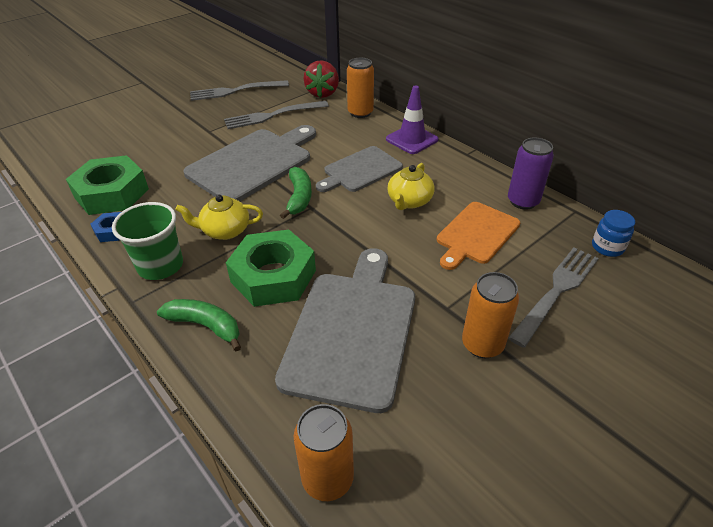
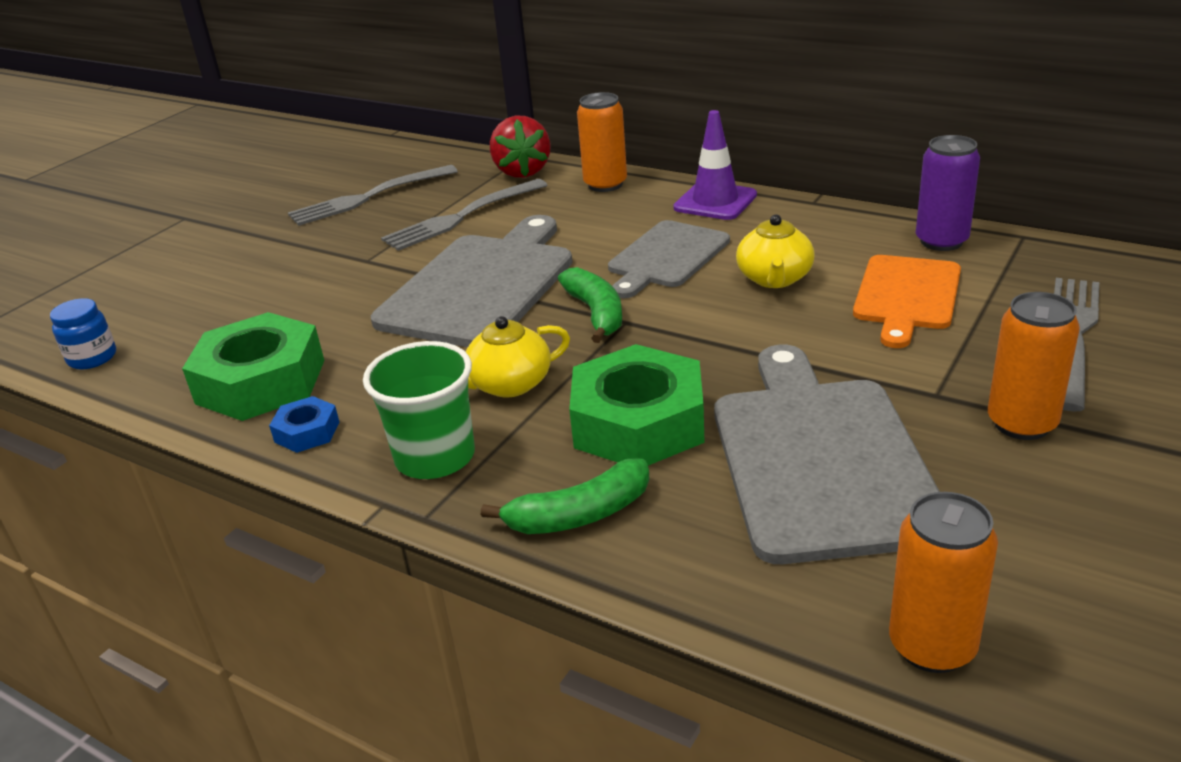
camera: 15 degrees left, 10 degrees down
green banana [157,299,241,351] -> green banana turned 150 degrees clockwise [481,459,650,534]
blue jar [592,210,635,257] -> blue jar moved to [50,298,116,370]

